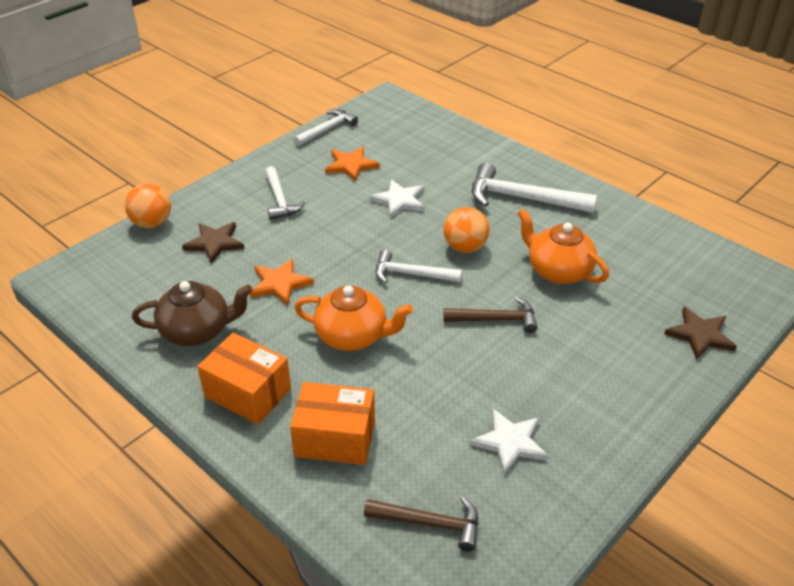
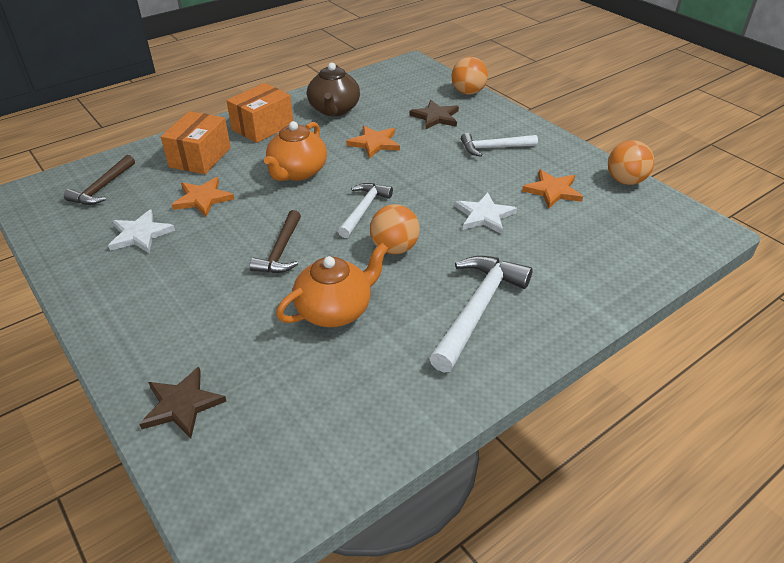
camera: 100 degrees right, 0 degrees up
white hammer [293,109,358,146] -> orange ball [608,140,654,185]
none -> orange star [172,177,234,217]

